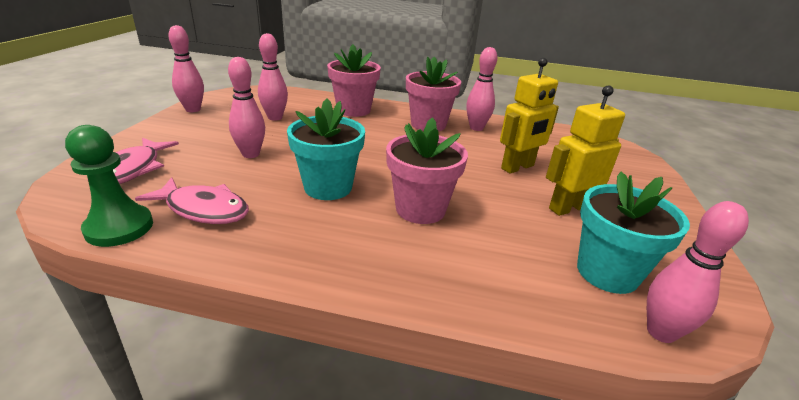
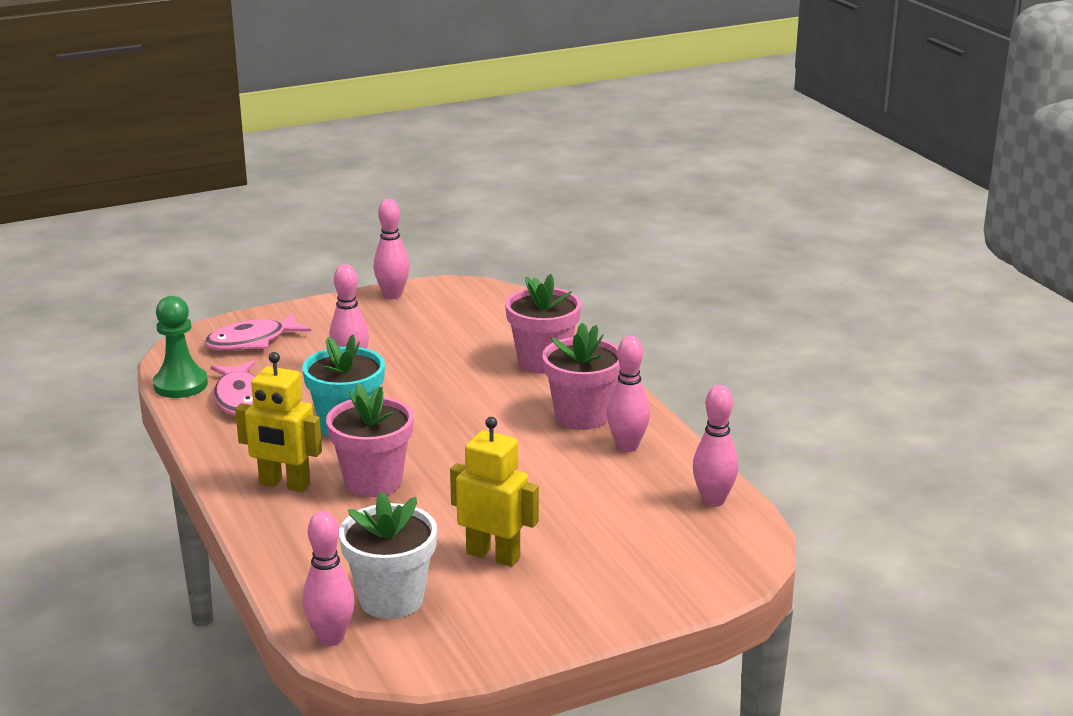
camera: 55 degrees right, 5 degrees down
pink bowling pin [258,33,288,121] -> pink bowling pin moved to [693,385,738,507]
yellow robot [500,58,559,174] -> yellow robot moved to [235,352,322,492]
turquoise flower pot [577,172,690,294] -> white flower pot [339,492,437,619]

